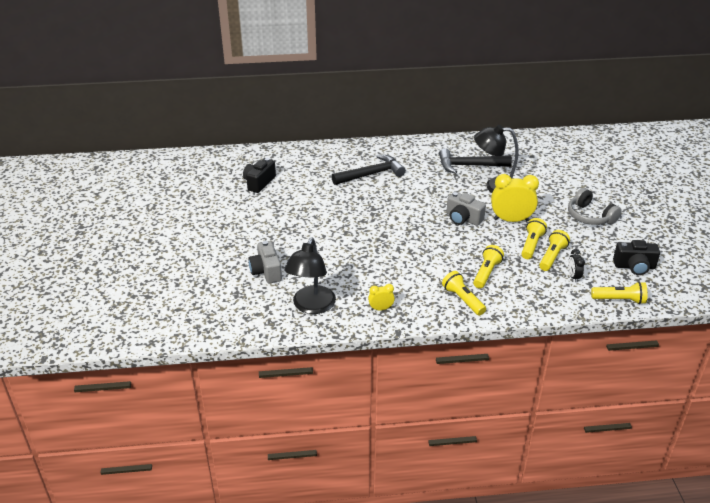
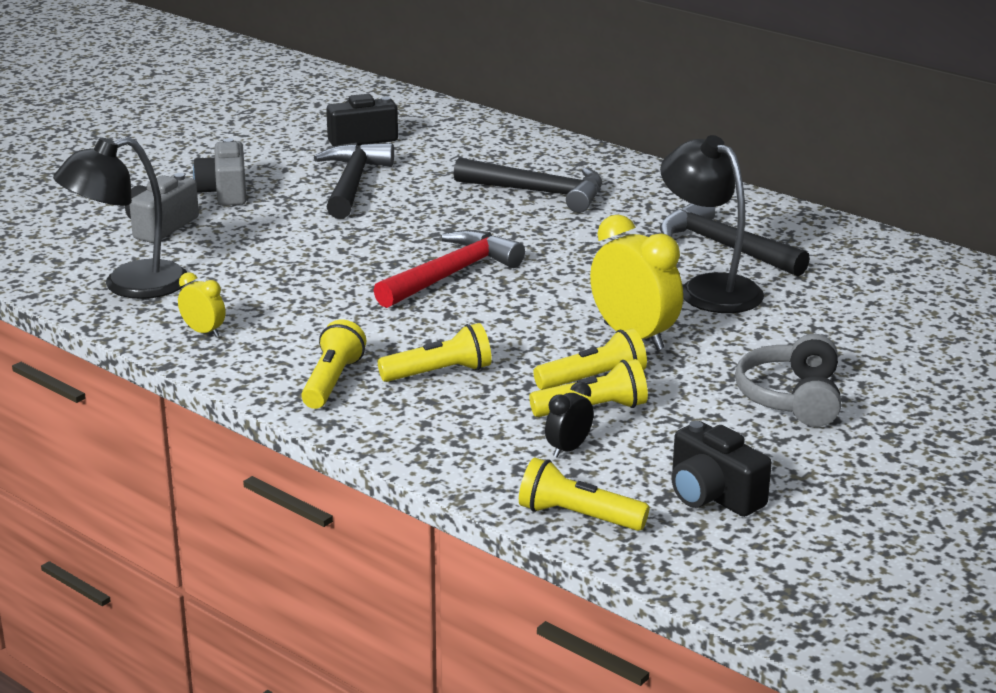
camera: 45 degrees right, 10 degrees down
grey camera [446,192,486,226] -> grey camera moved to [193,138,247,206]
yellow flashlight [591,282,647,304] -> yellow flashlight turned 150 degrees clockwise [519,458,650,531]
none -> black hammer [314,143,394,219]
none -> red hammer [373,230,525,308]

